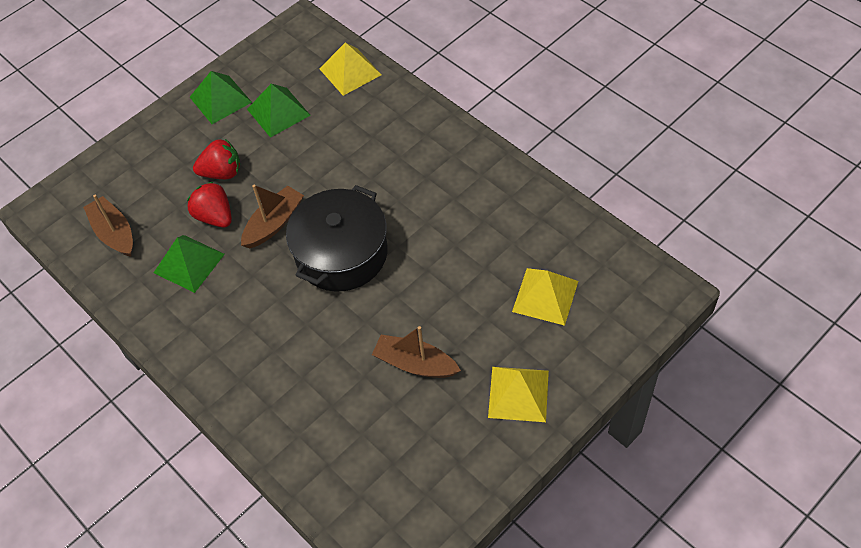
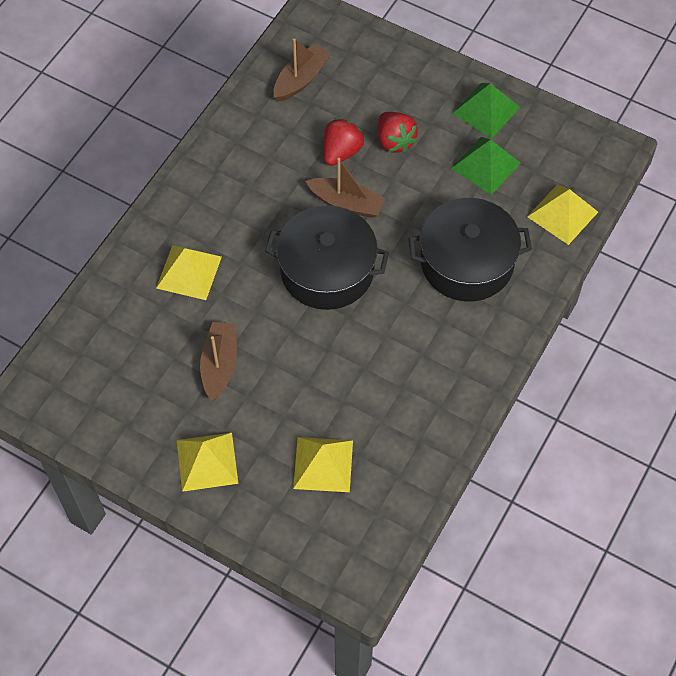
camera: 70 degrees right, 5 degrees up
green pyramid [153,235,225,293] -> none
none -> yellow pyramid [156,245,222,300]
none -> black pot [408,198,532,301]

